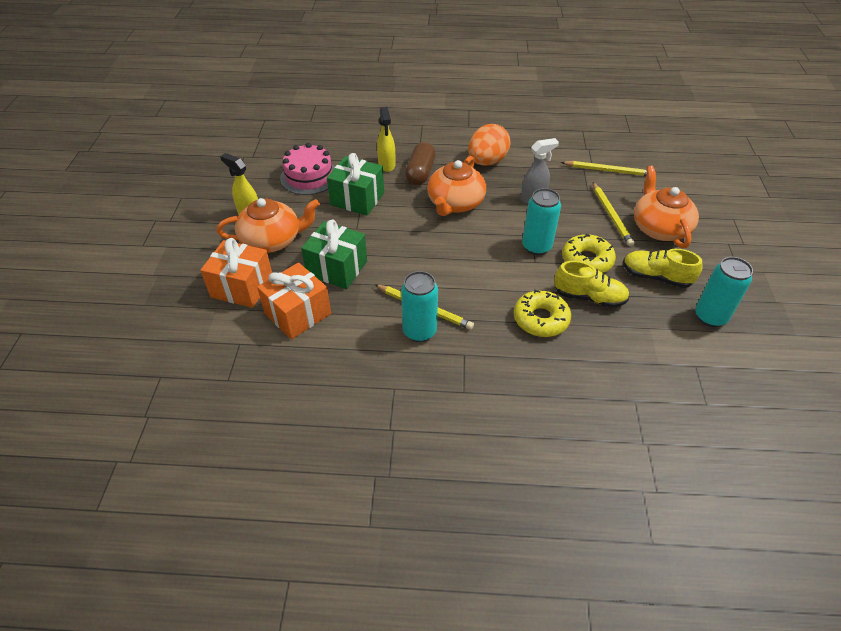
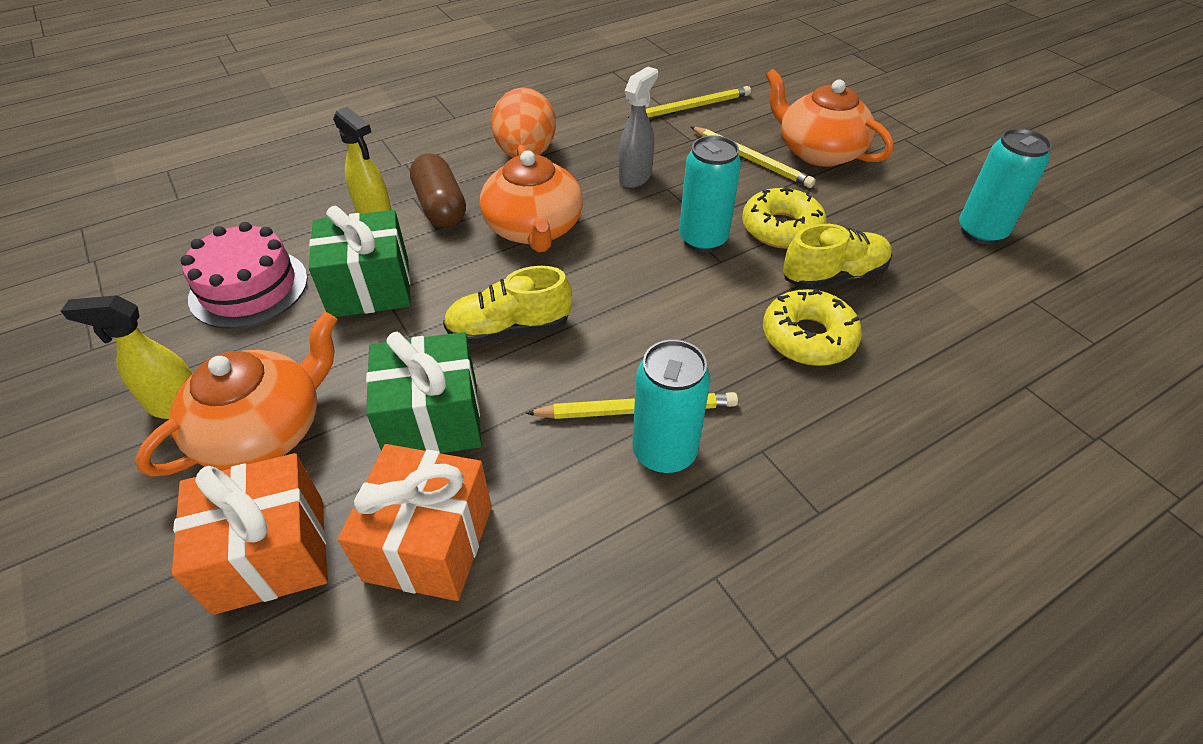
camera: 35 degrees left, 0 degrees up
yellow shoe [623,249,702,288] -> yellow shoe moved to [443,266,572,345]

